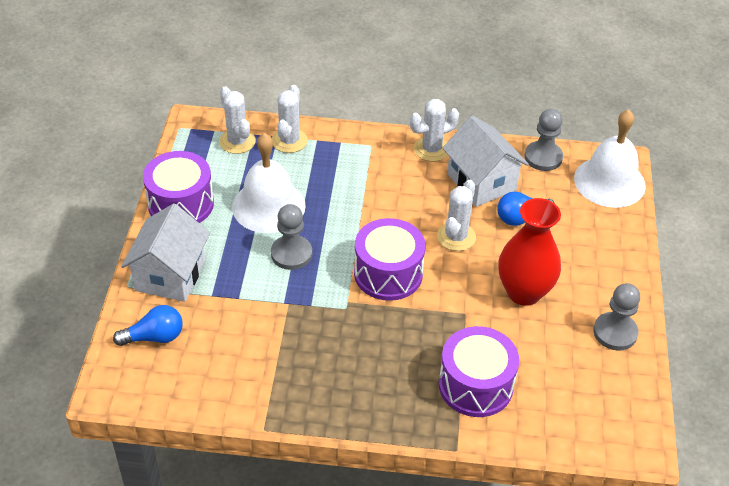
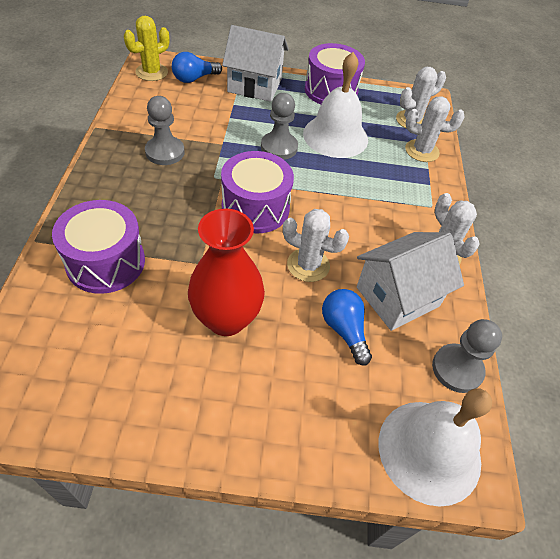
camera: 85 degrees right, 5 degrees up
blue light bulb [113,305,183,346] -> blue light bulb turned 75 degrees clockwise [172,52,222,83]
grey pawn [593,283,640,351] -> grey pawn moved to [145,96,185,165]
none -> yellow cactus [124,15,169,81]

